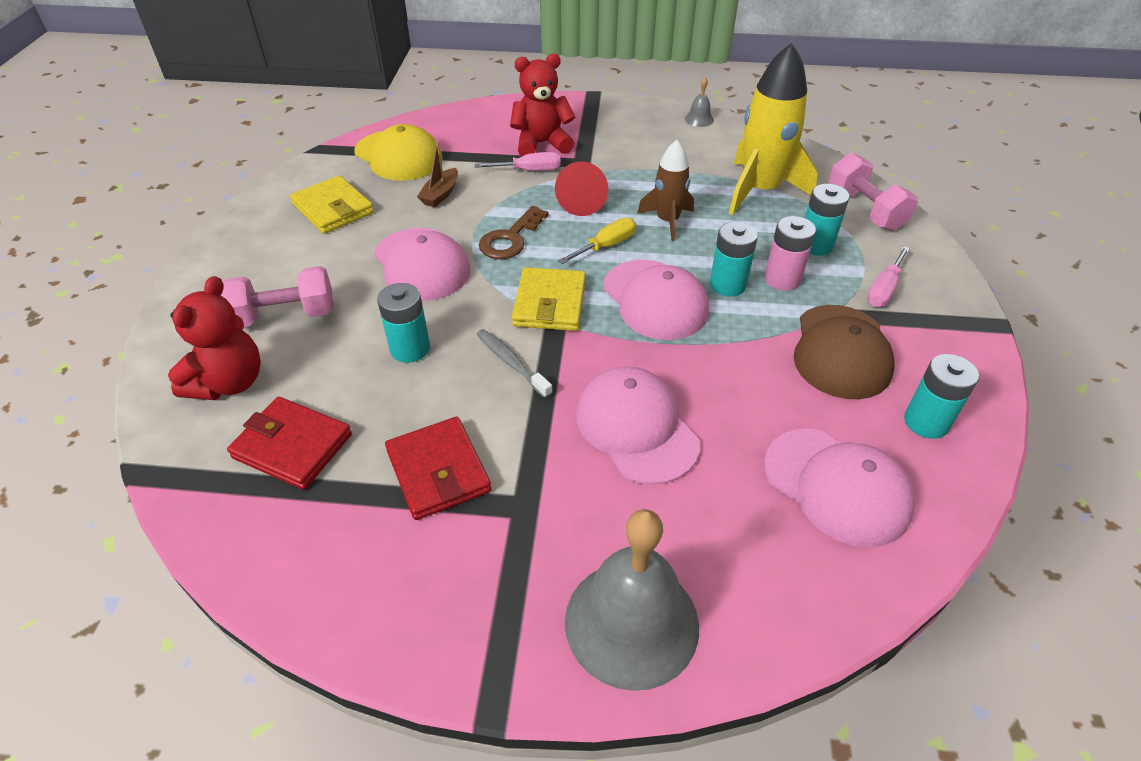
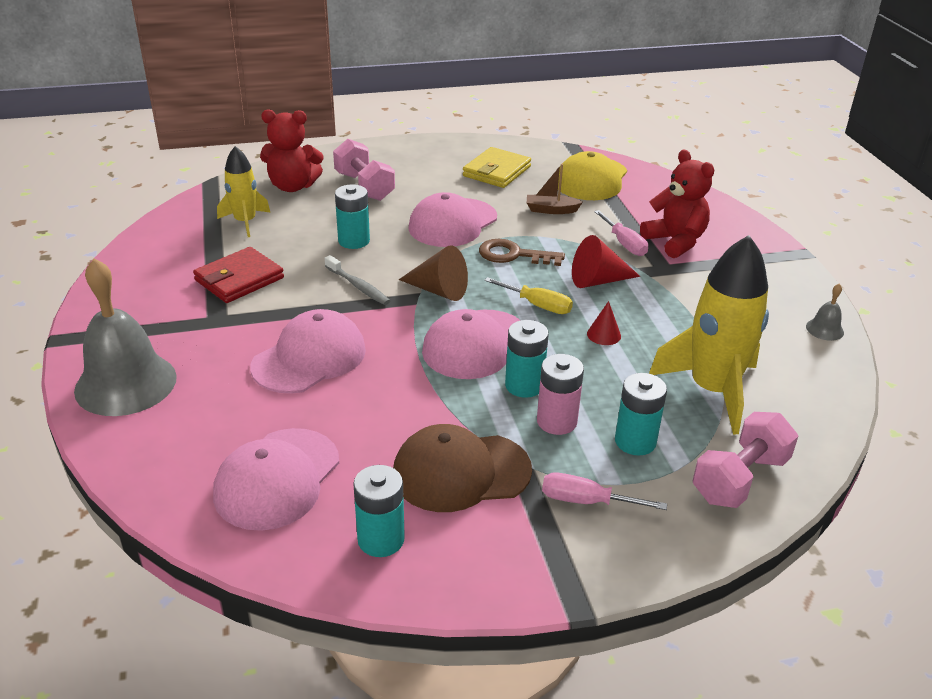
camera: 70 degrees right, 10 degrees down
red wallet [227,397,352,490] -> yellow rocket [217,146,271,237]
grey toothbrush [477,329,553,398] -> grey toothbrush turned 105 degrees clockwise [325,255,390,305]
yellow wallet [512,267,586,331] -> brown cone [399,246,468,301]
brown rocket [637,140,694,241] -> red cone [587,301,621,345]

